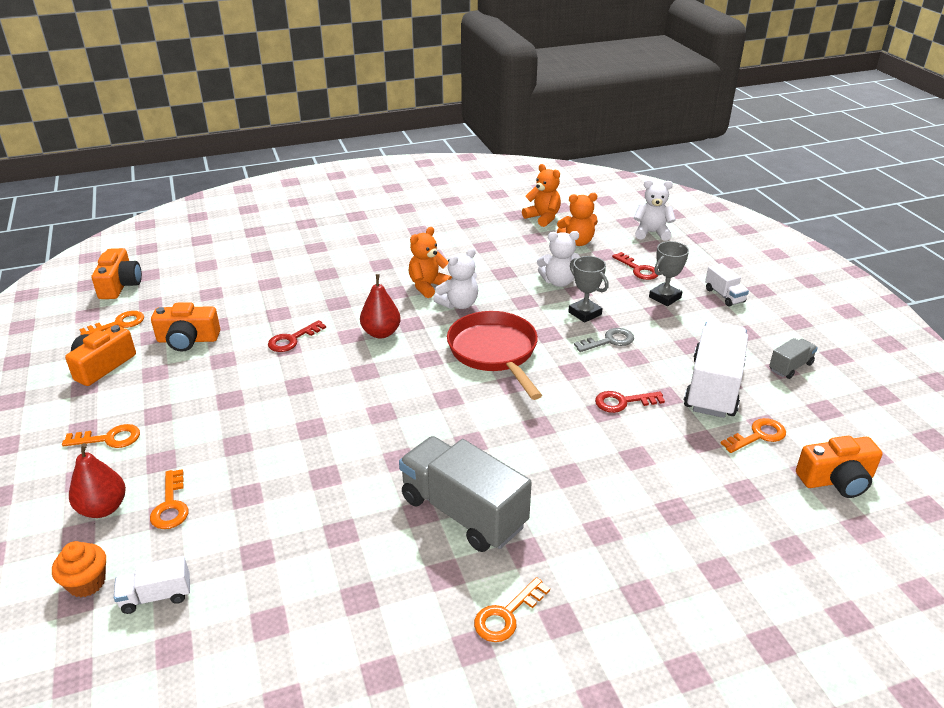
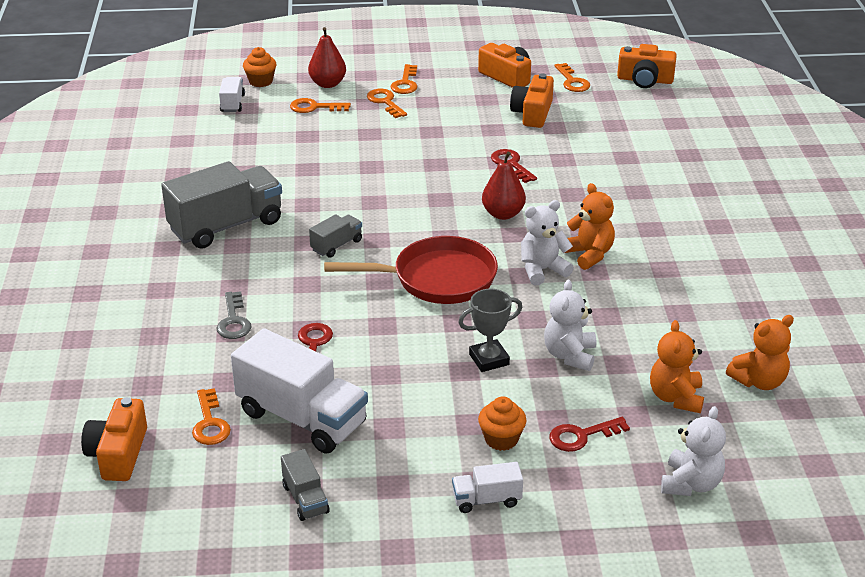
camera: 105 degrees right, 0 degrees up
white teddy bear [433,248,478,309] -> white teddy bear turned 90 degrees clockwise [521,200,574,286]
orange key [474,577,550,642] -> orange key moved to [367,89,407,118]
grey key [574,328,634,352] -> grey key moved to [217,291,252,339]
grey trophy [649,241,689,306] -> orange cupcake [478,396,526,451]
none -> grey truck [309,214,362,258]

